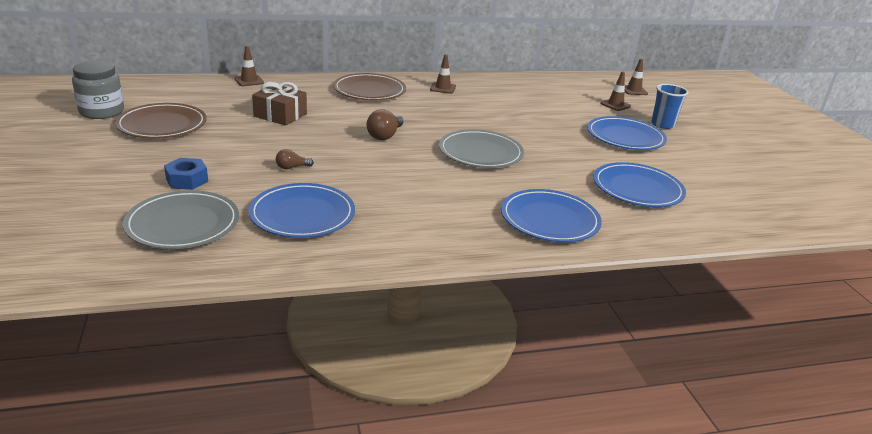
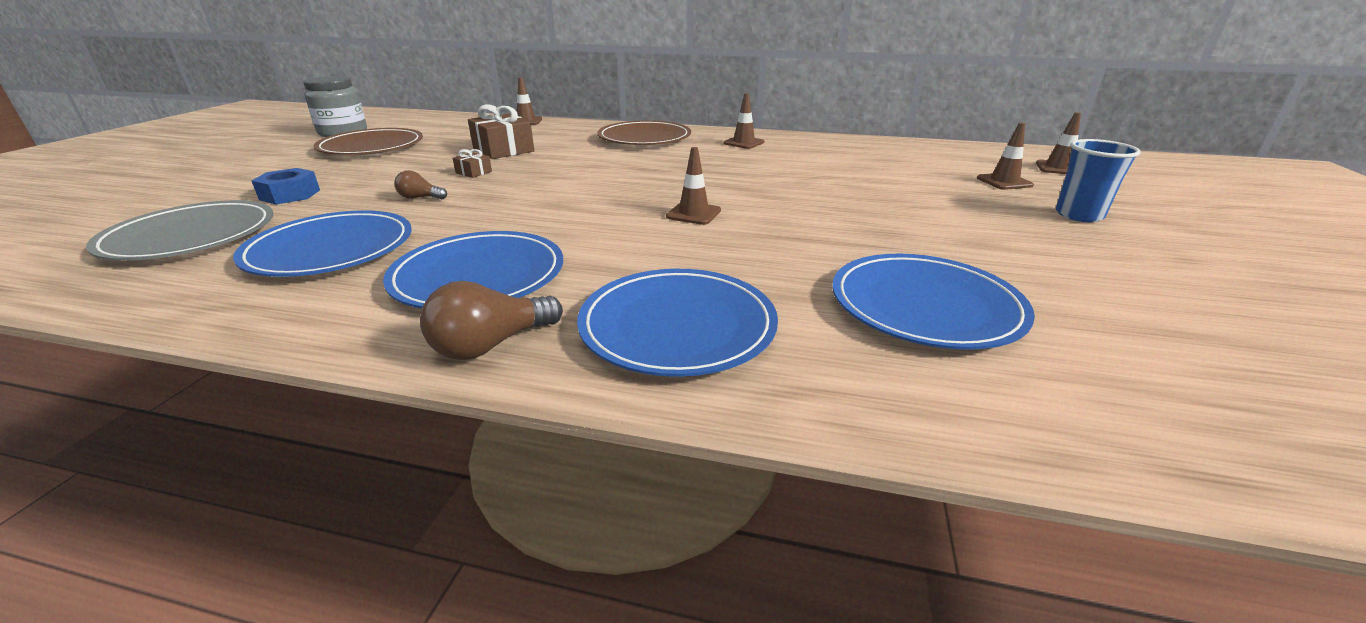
camera: 30 degrees right, 0 degrees up
brown light bulb [367,109,404,140] -> brown light bulb moved to [420,281,563,360]
grey plate [439,130,524,168] -> brown traffic cone [666,147,721,225]
blue plate [587,116,667,150] -> blue plate moved to [383,231,563,308]
none -> brown gift [453,149,492,178]

